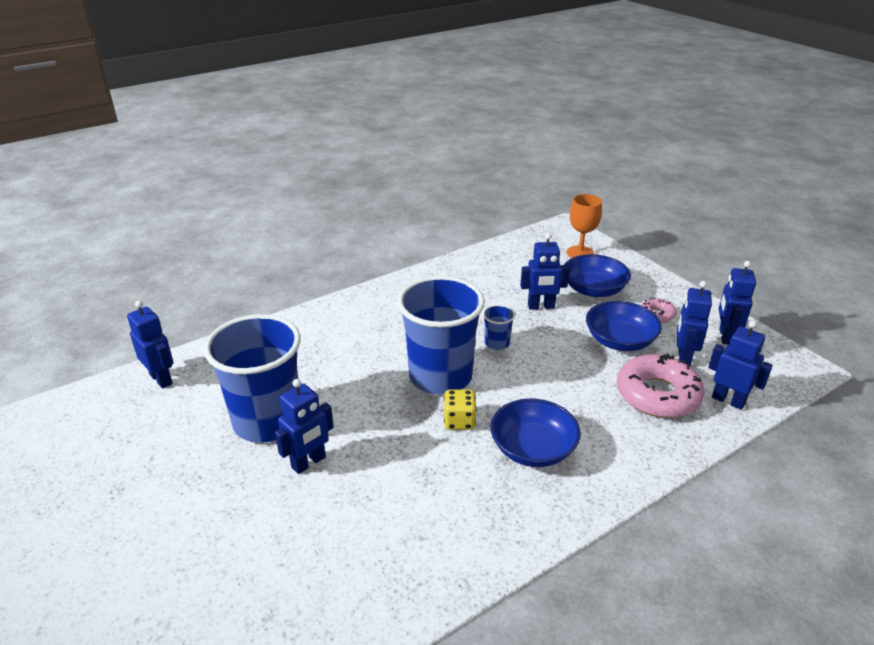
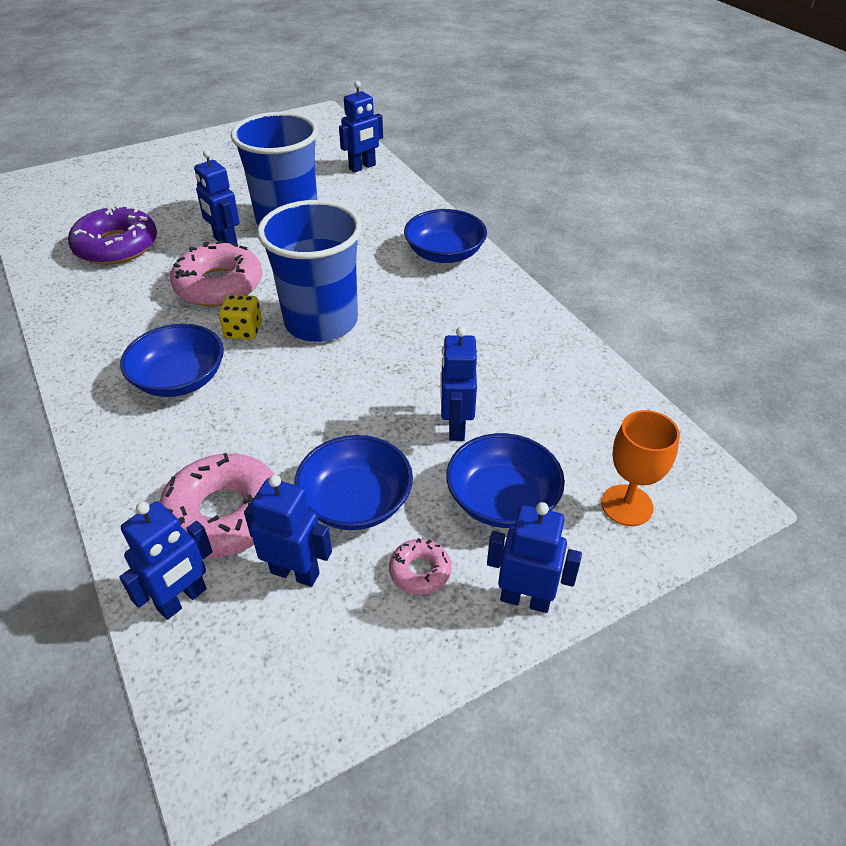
camera: 95 degrees right, 10 degrees up
blue cup [483,305,515,350] -> none
blue robot [719,261,756,345] -> blue robot moved to [487,502,582,613]
none -> purple donut [68,204,157,265]
none -> pink donut [170,240,262,306]
none -> blue bowl [404,209,487,263]

